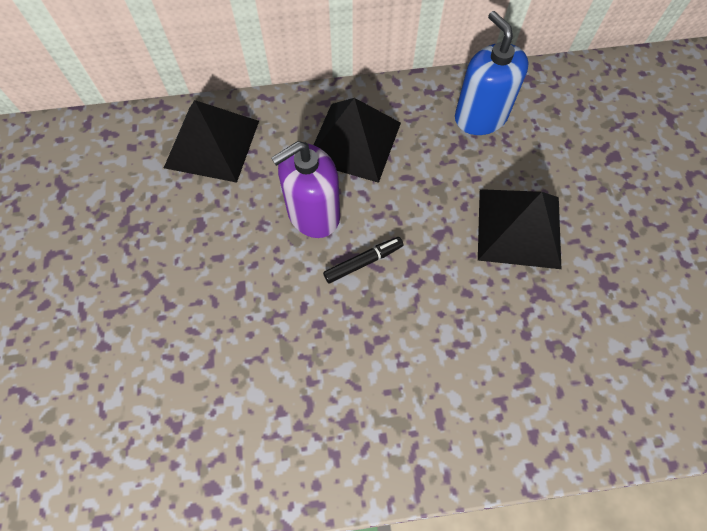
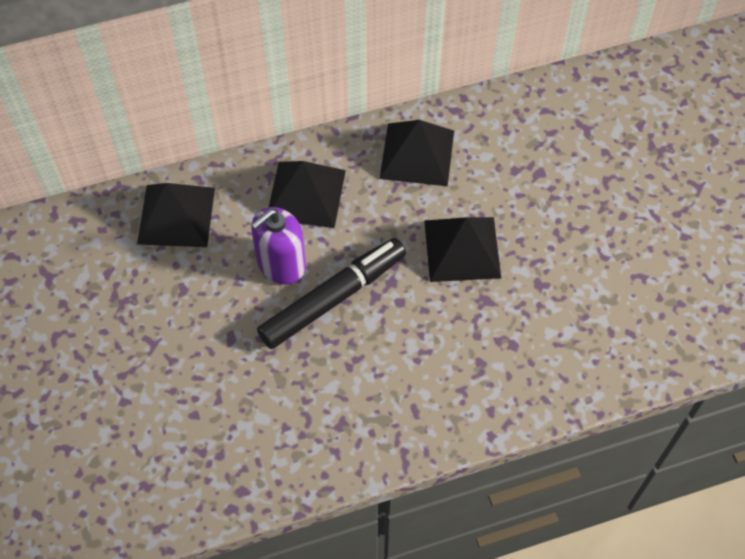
camera: 10 degrees left, 5 degrees down
black marker [323,237,403,283] -> black marker [257,238,406,349], size x2.29
blue soap dispenser [455,11,529,135] -> black pyramid [380,120,454,186]

